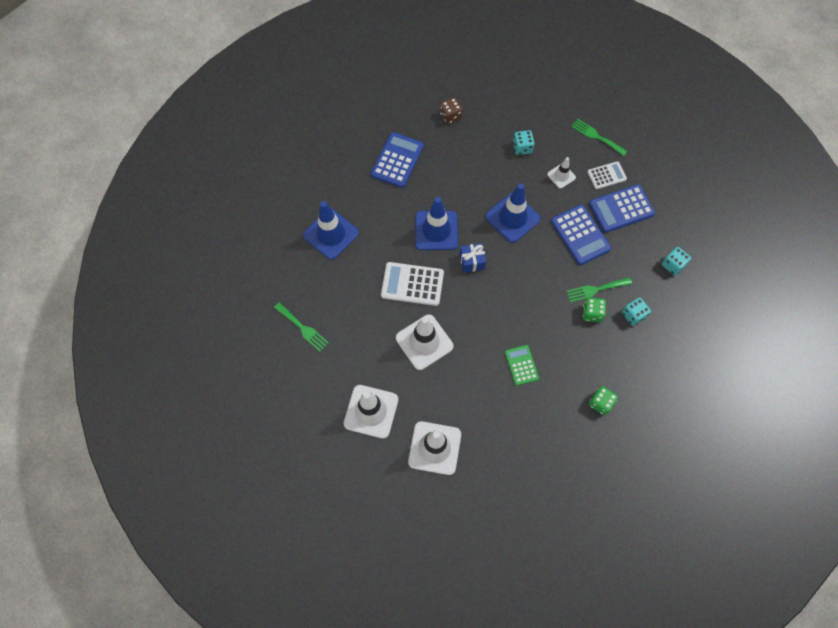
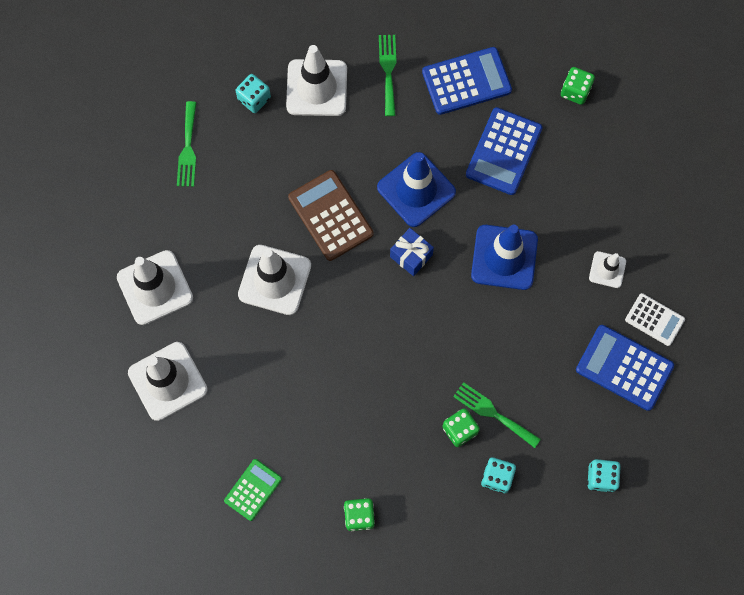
camera: 50 degrees right, 5 degrees up
blue traffic cone [303,201,359,260] -> white traffic cone [286,45,347,116]
white calculator [381,262,444,306] -> brown calculator [288,170,373,261]
brown dice [440,97,462,124] -> green dice [561,67,595,105]
green calculator [505,345,539,386] -> green calculator moved to [224,459,282,521]
turquoise dice [513,130,535,155] -> turquoise dice moved to [236,74,271,113]
blue calculator [551,205,612,265] -> blue calculator moved to [466,107,543,195]
green fork [571,119,627,156] -> green fork moved to [379,35,397,116]

